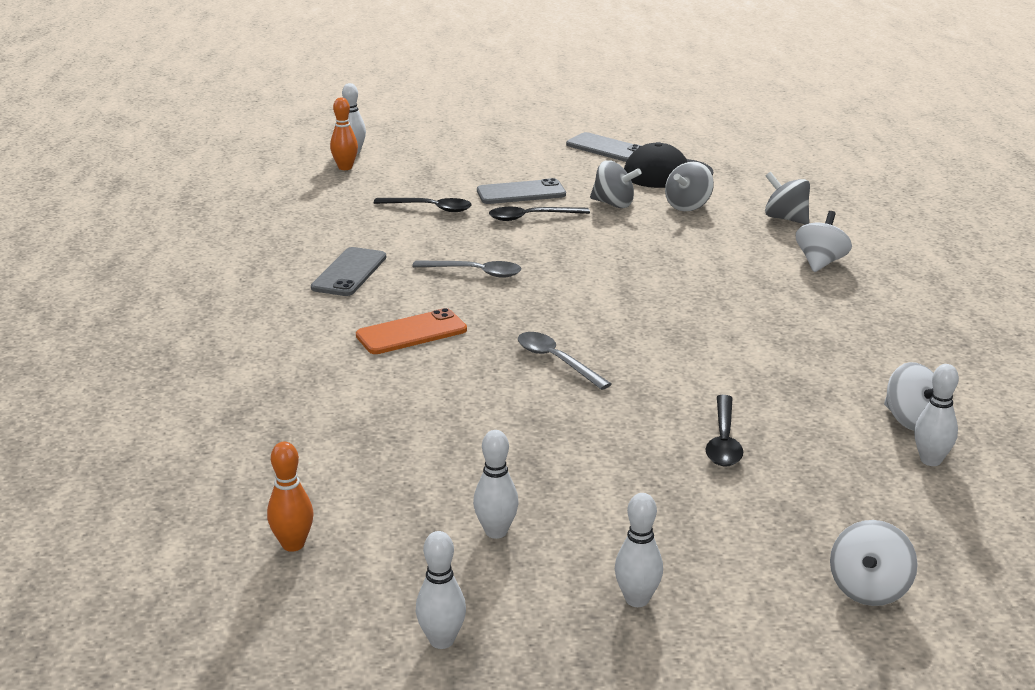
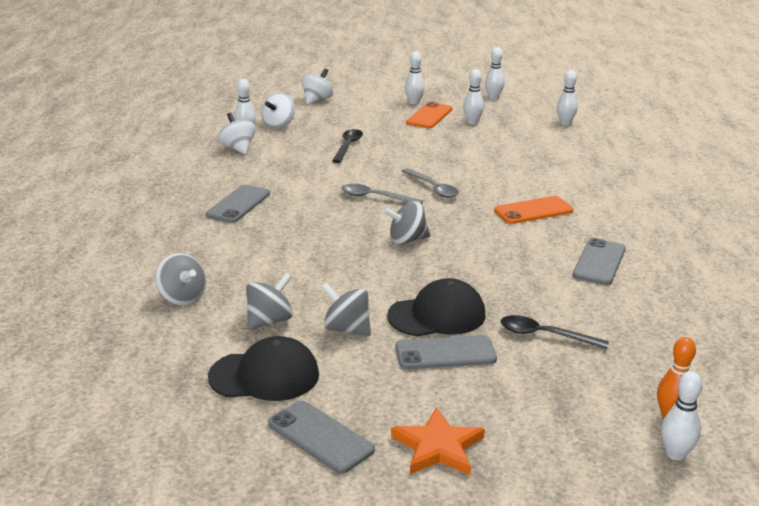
camera: 175 degrees left, 0 degrees up
orange bowling pin [267,442,313,552] -> white bowling pin [557,70,578,125]
grey spoon [412,261,521,278] -> grey spoon moved to [341,184,423,204]
black spoon [489,207,590,221] -> black cap [387,278,485,337]
white spinning top [796,211,852,272] -> white spinning top moved to [262,93,295,129]
none -> grey phone [206,185,270,223]
none -> grey spinning top [383,201,430,245]
none -> orange star [391,407,485,475]
none -> orange phone [406,102,453,128]

